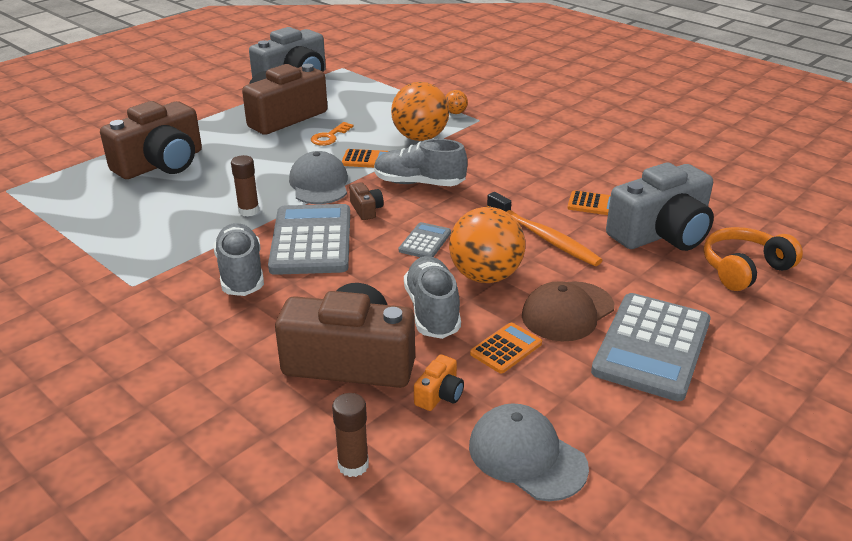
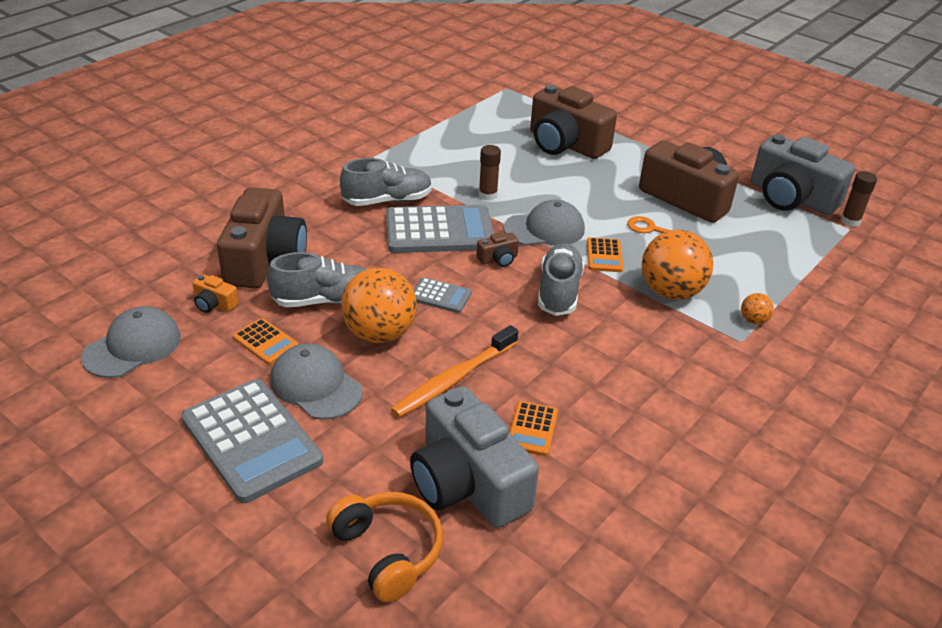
camera: 85 degrees right, 5 degrees up
brown glue stick [332,393,369,477] -> brown glue stick moved to [841,171,877,227]
brown cap [522,281,614,341] -> grey cap [270,343,363,420]
grey calculator [591,293,711,401] -> grey calculator turned 150 degrees counterclockwise [181,379,323,503]

